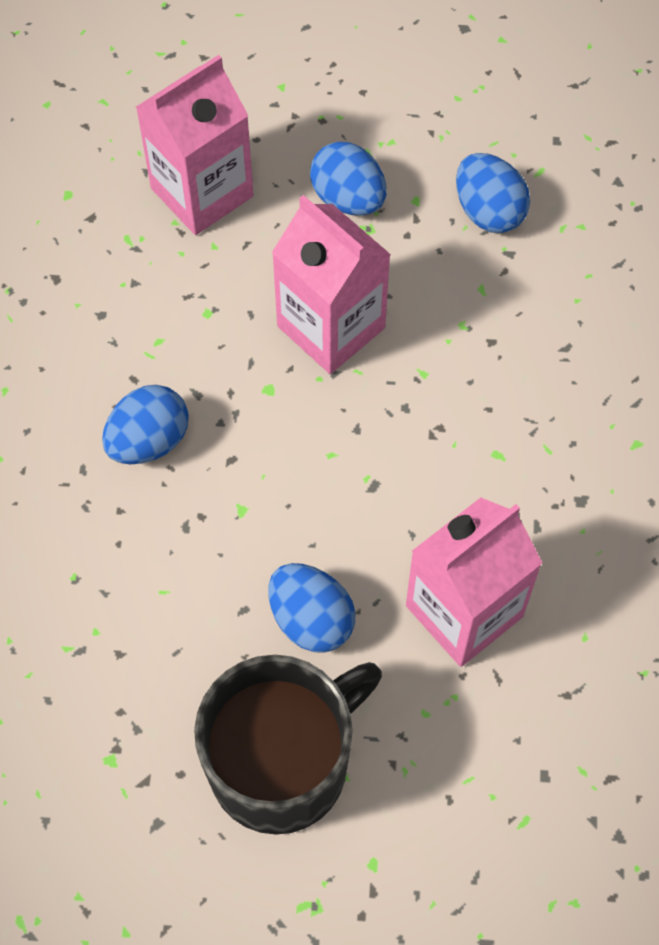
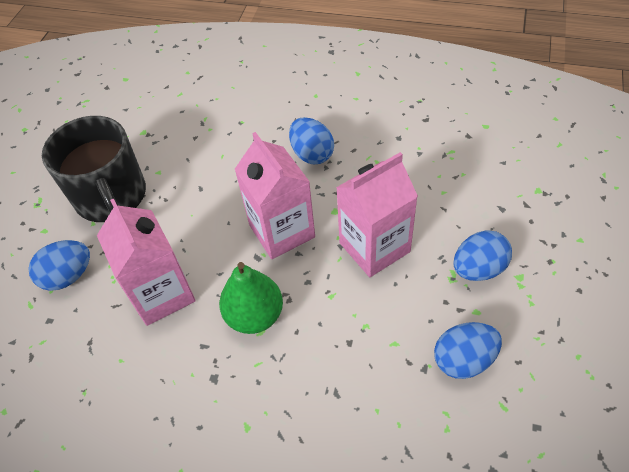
camera: 105 degrees right, 10 degrees down
pink carton [136,55,254,235] -> pink carton moved to [235,132,315,259]
blue egg [268,563,356,653] -> blue egg moved to [28,240,90,291]
none -> green pear [219,262,283,334]

